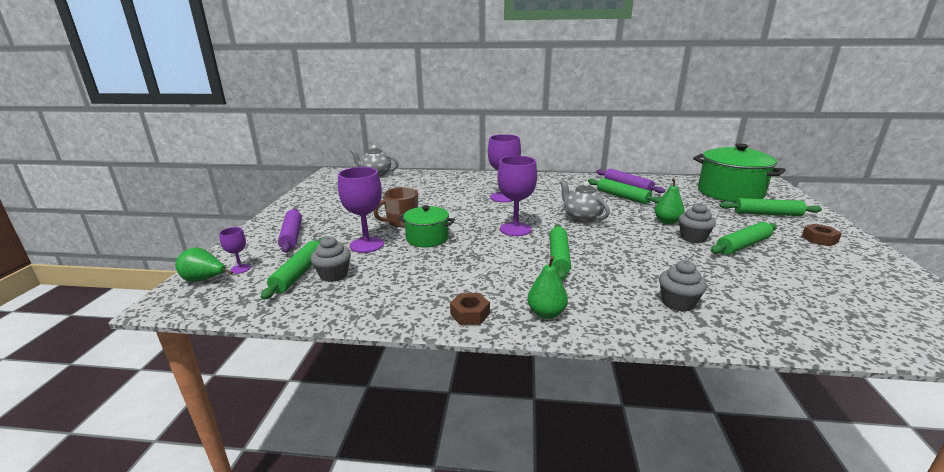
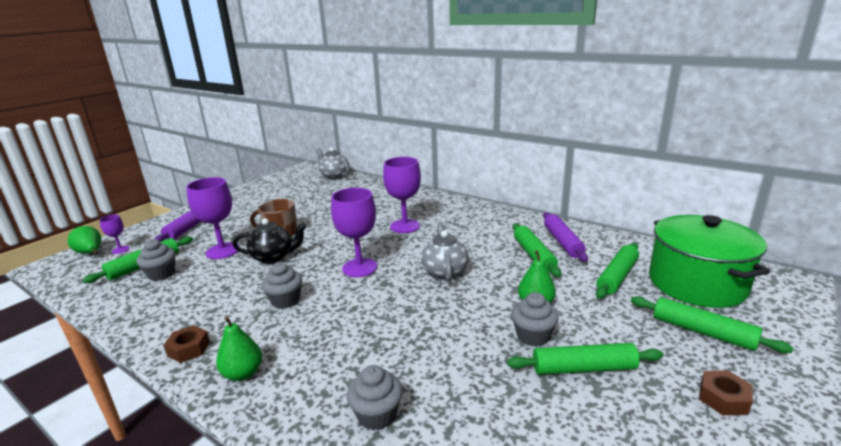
camera: 30 degrees right, 0 degrees up
green pot [398,205,455,247] -> black teapot [233,218,307,264]
green rolling pin [549,225,571,280] -> green rolling pin moved to [596,243,639,299]
none -> grey cupcake [262,262,302,309]

